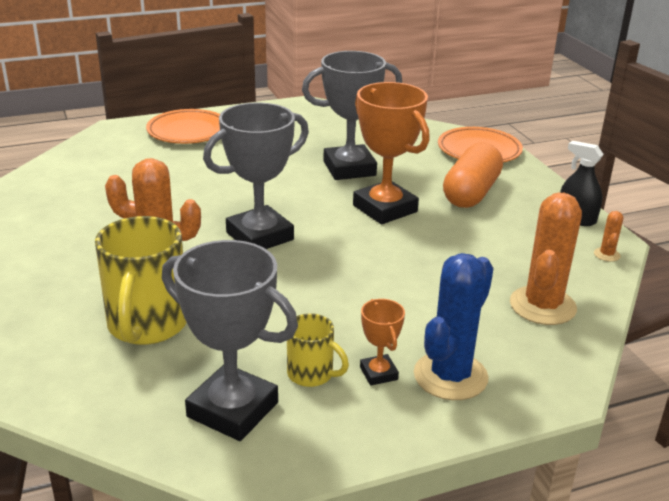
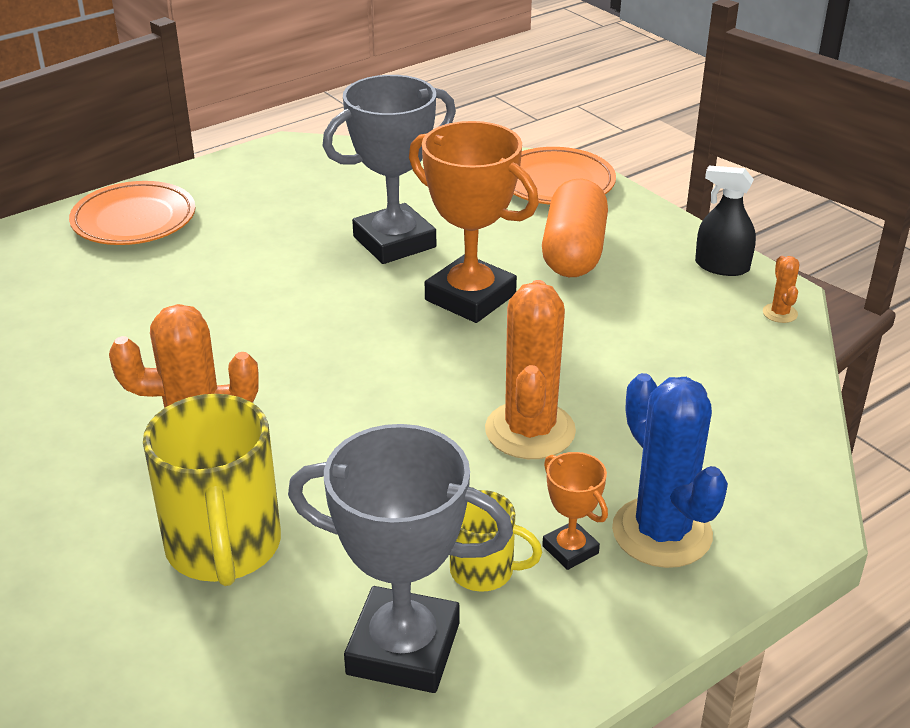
camera: 15 degrees left, 5 degrees up
grey trophy [203,103,309,249] -> none
blue cactus [414,253,494,400] -> blue cactus turned 45 degrees counterclockwise [612,373,728,568]
orange cactus [510,193,582,325] -> orange cactus moved to [485,280,576,459]

